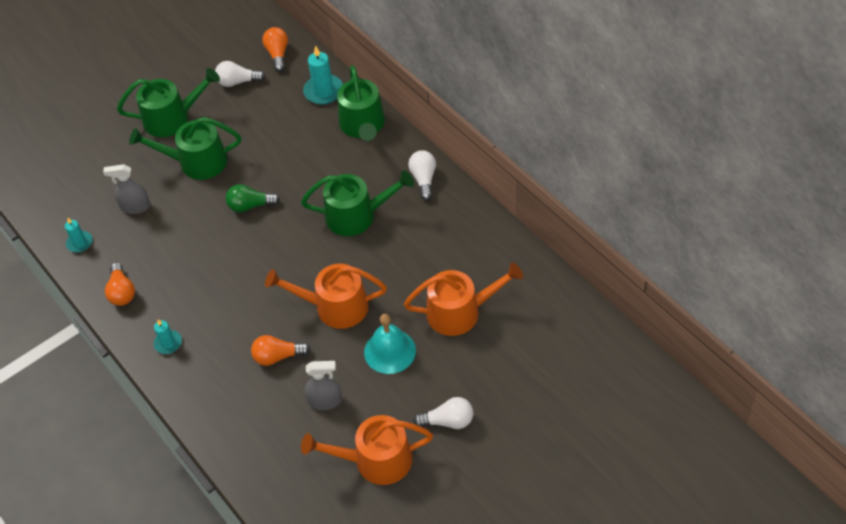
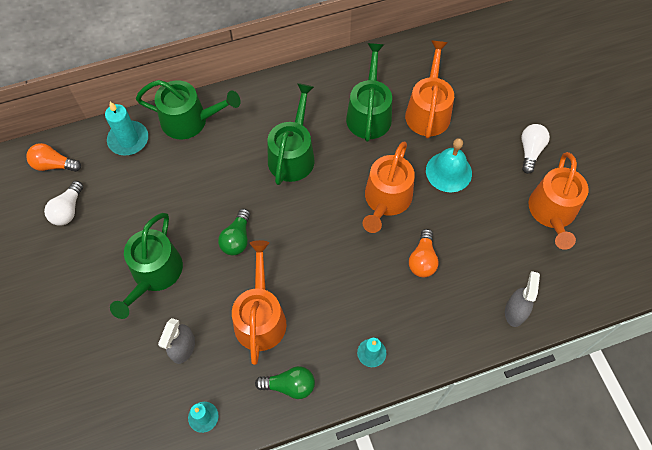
camera: 75 degrees left, 10 degrees up
orange light bulb [105,263,135,306] -> green light bulb [255,366,315,399]
green watering can [117,68,220,137] -> green watering can moved to [346,43,392,142]
grey spray bottle [304,361,342,410] -> grey spray bottle moved to [505,271,540,327]
white light bulb [408,150,436,200] -> none
none -> orange watering can [232,240,286,365]

